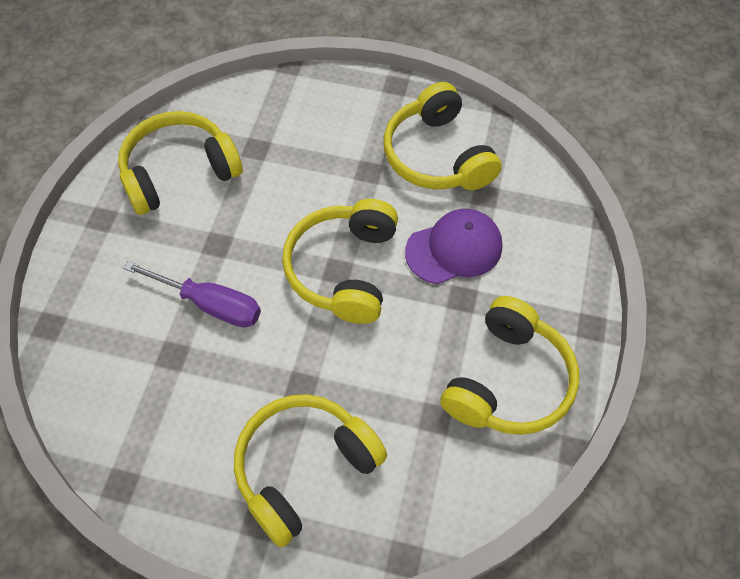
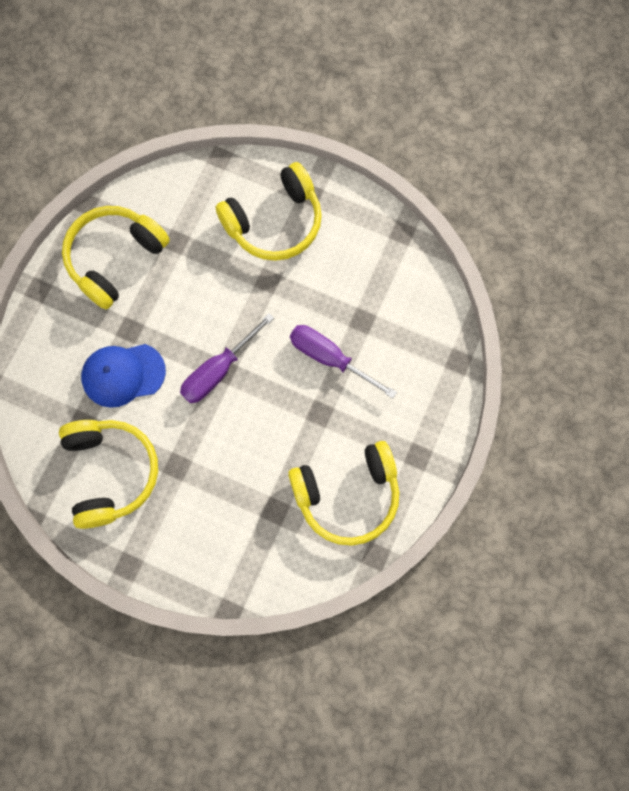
camera: 170 degrees left, 15 degrees up
yellow headphones [282,199,398,324] -> purple screwdriver [180,313,274,403]
purple cap [405,209,502,284] -> blue cap [81,344,166,408]

